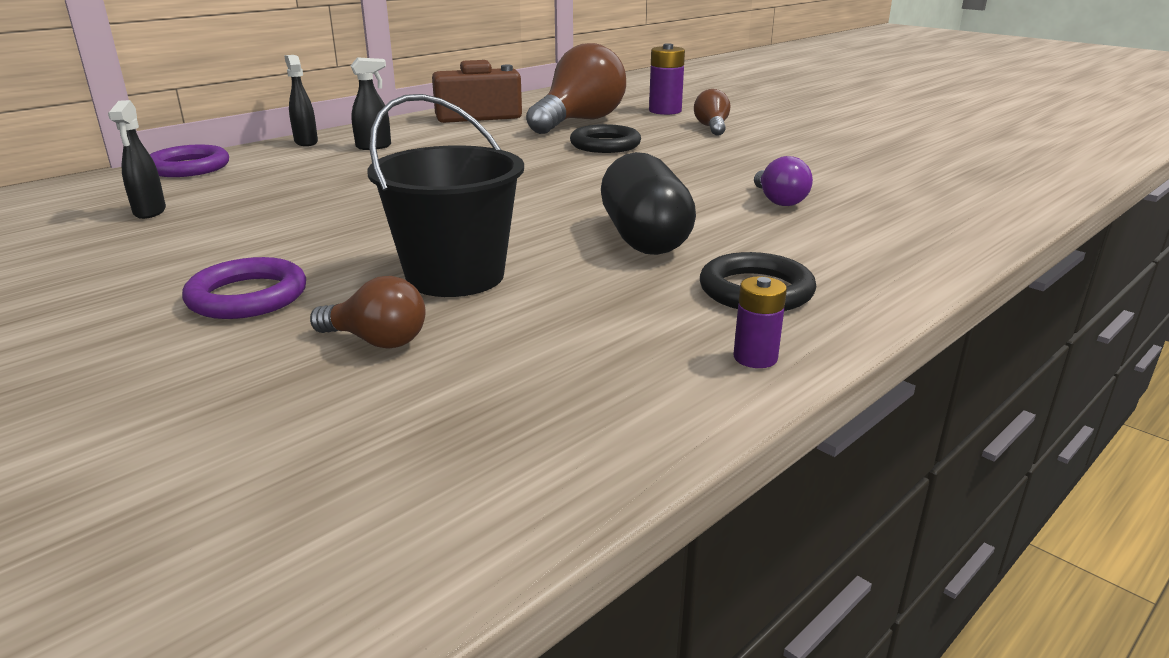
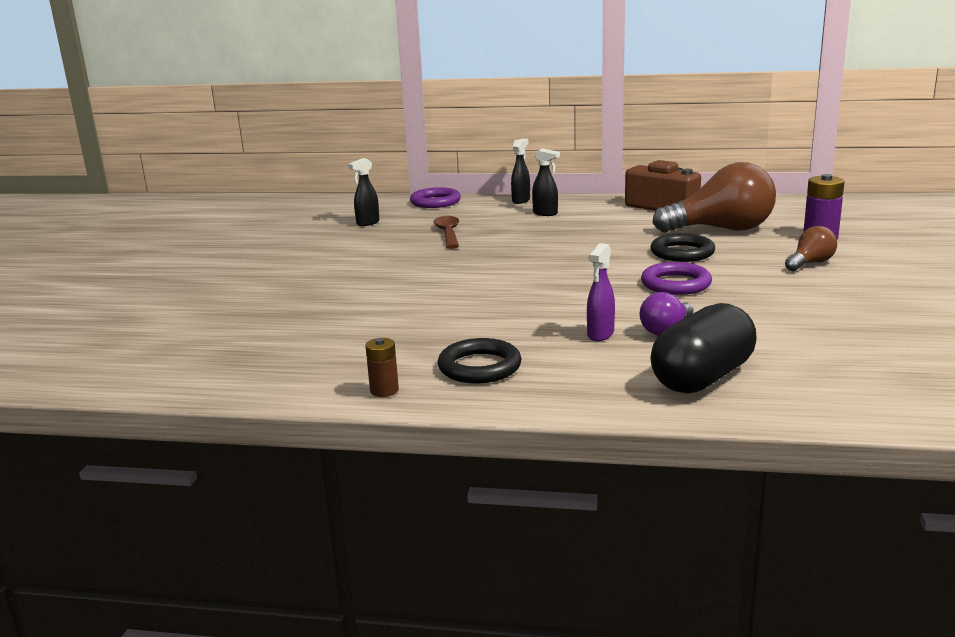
camera: 55 degrees right, 5 degrees down
purple ring [182,257,306,319] -> purple ring moved to [641,262,712,295]
brown light bulb [310,276,426,349] -> none
black bucket [367,94,524,297] -> none
black capsule [601,152,696,255] -> black capsule moved to [650,303,757,394]
purple battery [733,276,787,368] -> brown battery [365,338,399,397]
none -> brown spoon [434,216,459,249]
none -> purple spray bottle [587,243,615,341]

